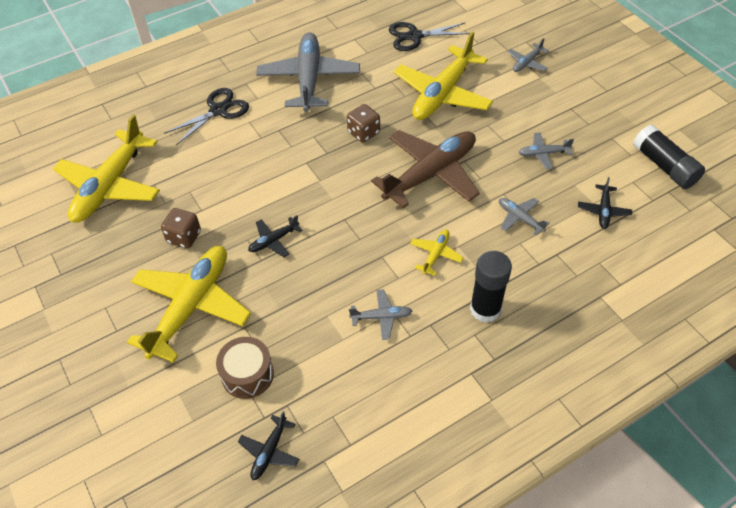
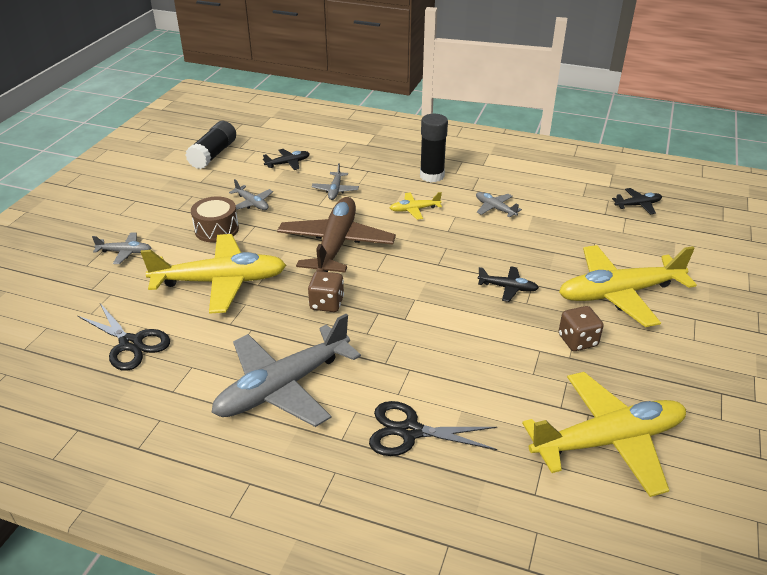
camera: 130 degrees left, 15 degrees down
brown drum [216,337,274,399] -> brown drum moved to [191,196,239,242]
brown plane [371,130,480,208] -> brown plane turned 90 degrees clockwise [277,197,396,272]

